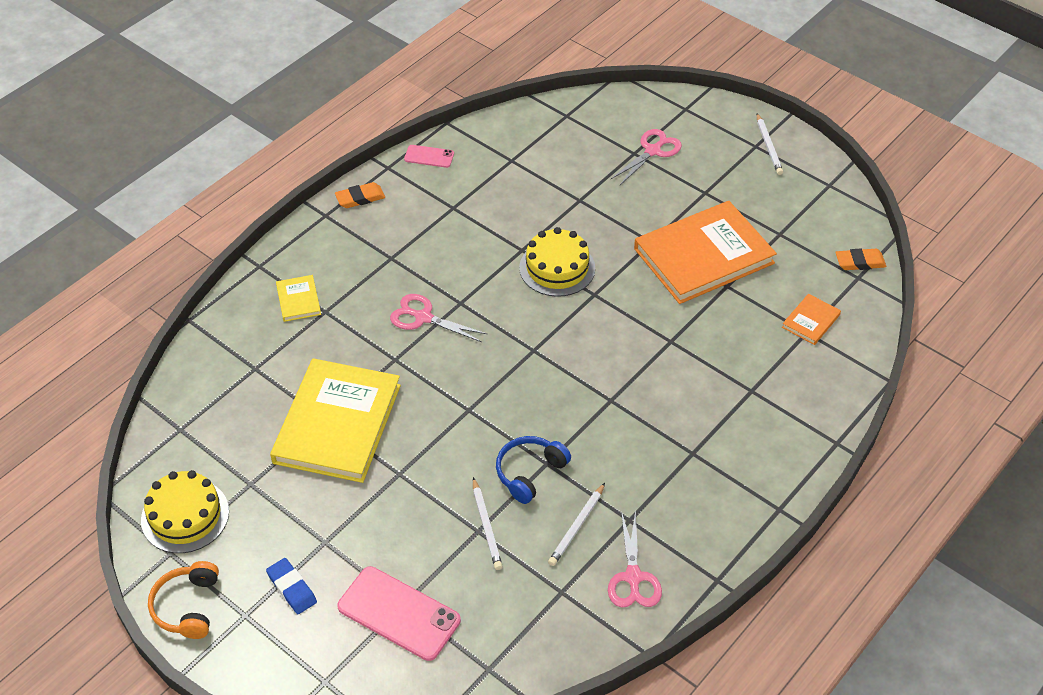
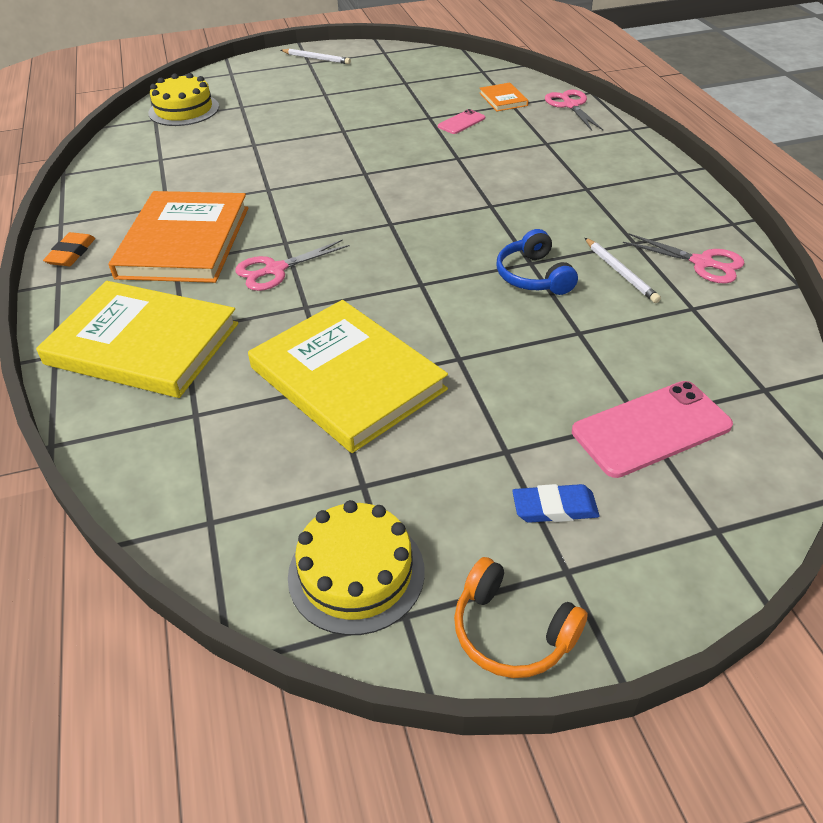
camera: 55 degrees left, 5 degrees down
yellow book [276,275,321,322] -> yellow book [36,281,238,398], size x2.34
pink phone [404,145,454,168] -> pink phone moved to [438,109,485,134]
white pencil [473,477,503,570] -> none
yellow cake [519,227,595,297] -> yellow cake moved to [148,73,219,126]
pink scissors [611,129,682,185] -> pink scissors moved to [545,90,603,131]
orange book [634,201,777,304] -> orange book moved to [109,191,248,283]
orange eraser [835,248,886,270] -> none

